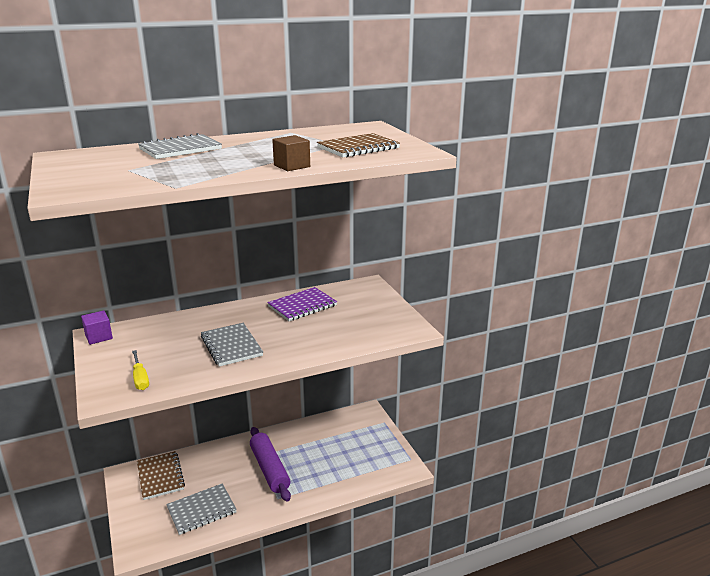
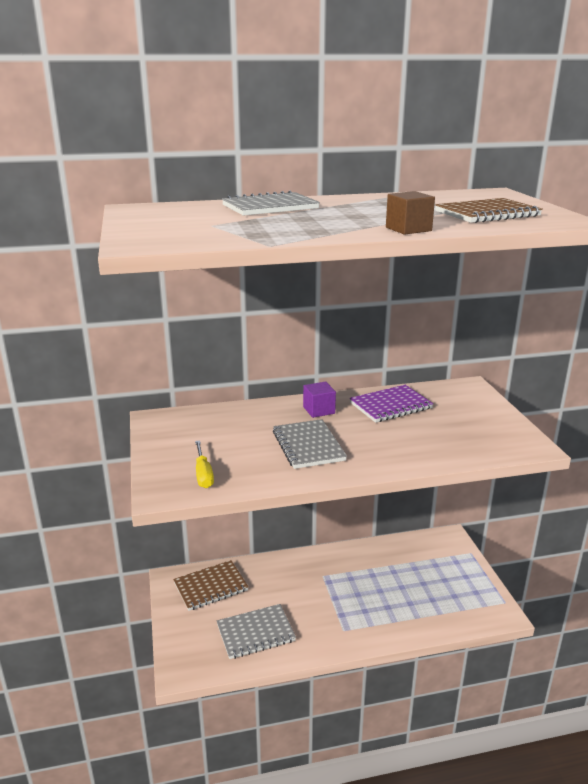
camera: 10 degrees right, 0 degrees up
purple cube [81,310,113,345] -> purple cube moved to [303,381,336,418]
brown notebook [137,451,185,500] -> brown notebook turned 75 degrees clockwise [173,560,248,611]
purple rolling pin [250,427,291,502] -> none

